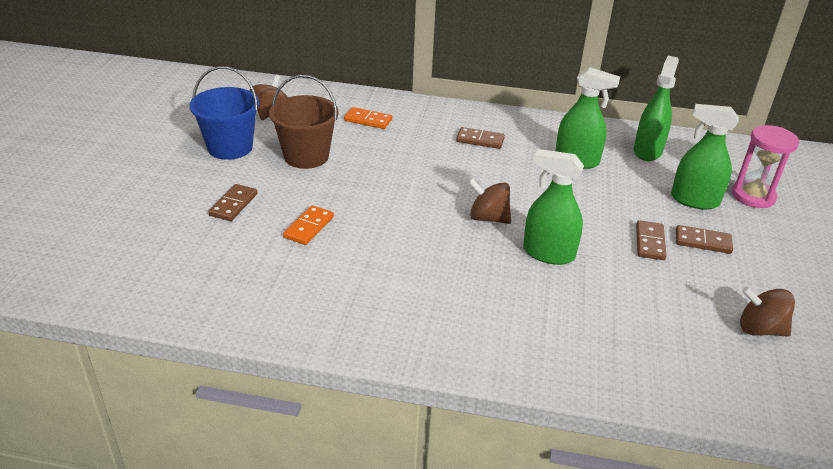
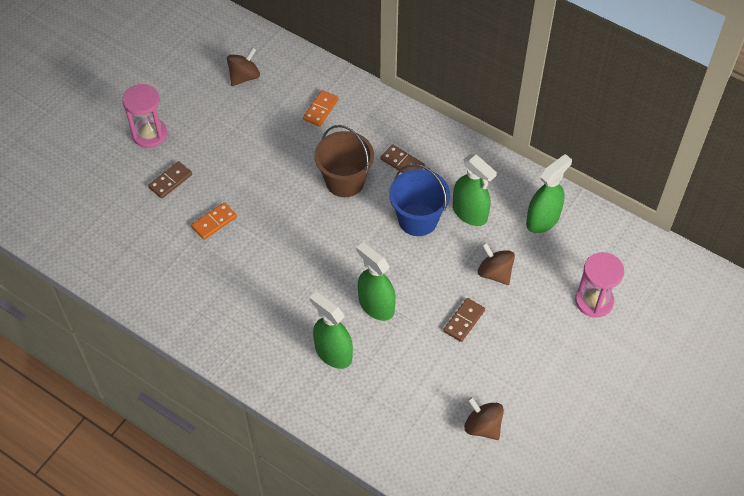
camera: 25 degrees right, 20 degrees up
blue bucket [189,66,259,160] -> blue bucket moved to [389,164,450,236]
brown bucket [269,75,339,169] -> brown bucket moved to [314,125,374,197]
orange domino [344,107,392,129] -> orange domino turned 75 degrees clockwise [303,90,339,127]
brown spinning top [468,178,511,224] -> brown spinning top moved to [478,243,515,285]
green spray bottle [671,104,739,210] -> green spray bottle moved to [309,291,353,369]
brown domino [676,225,733,254] -> none
none -> pink hourglass [122,84,167,148]

